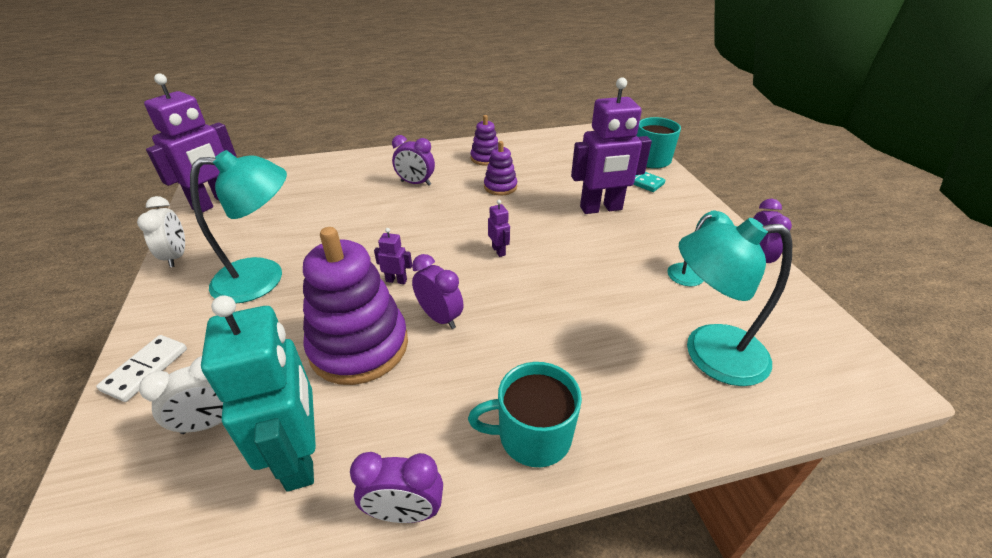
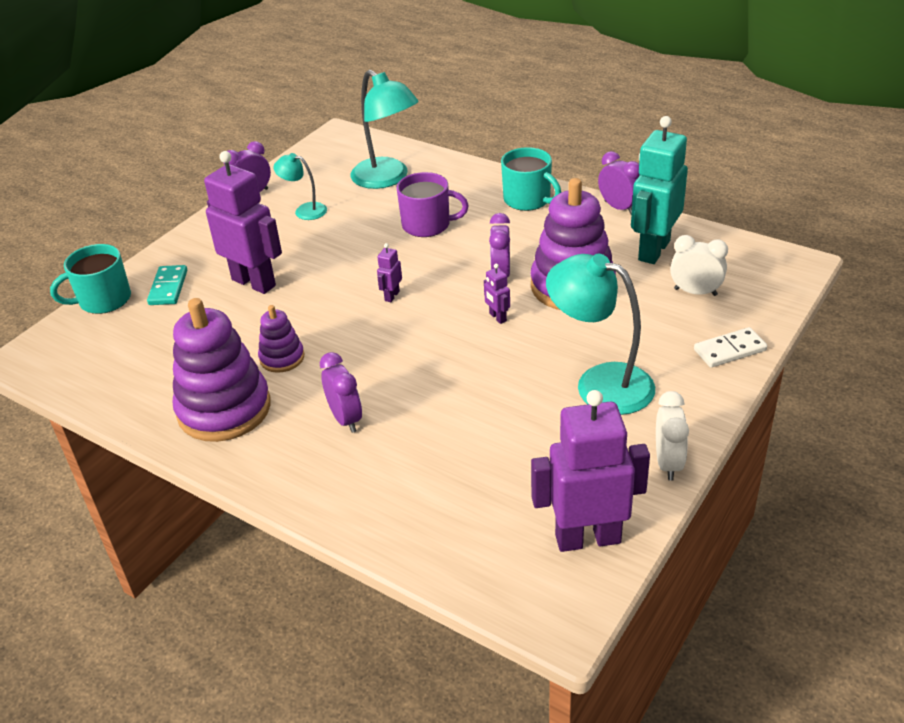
camera: 130 degrees left, 0 degrees up
white clock [137,196,185,267] -> white clock turned 150 degrees clockwise [656,391,689,481]
purple stacking toy [470,115,498,166] -> purple stacking toy [173,298,271,442], size x1.98
none -> purple mug [397,172,469,237]

